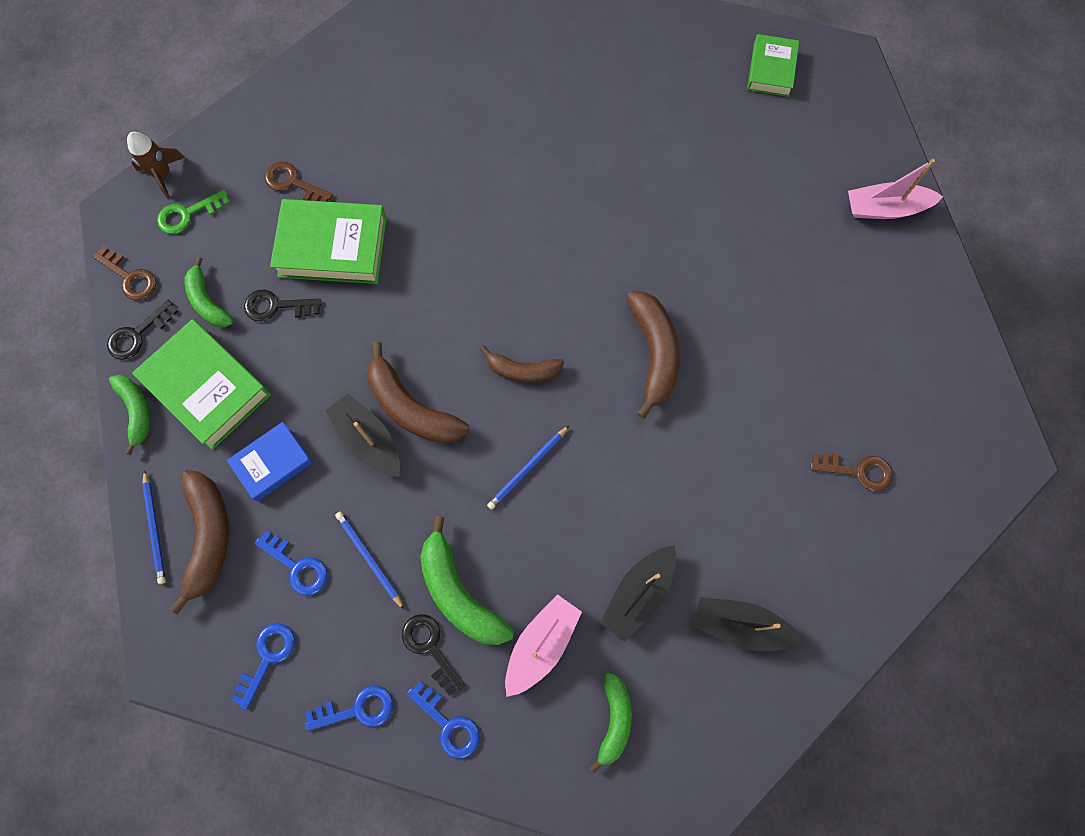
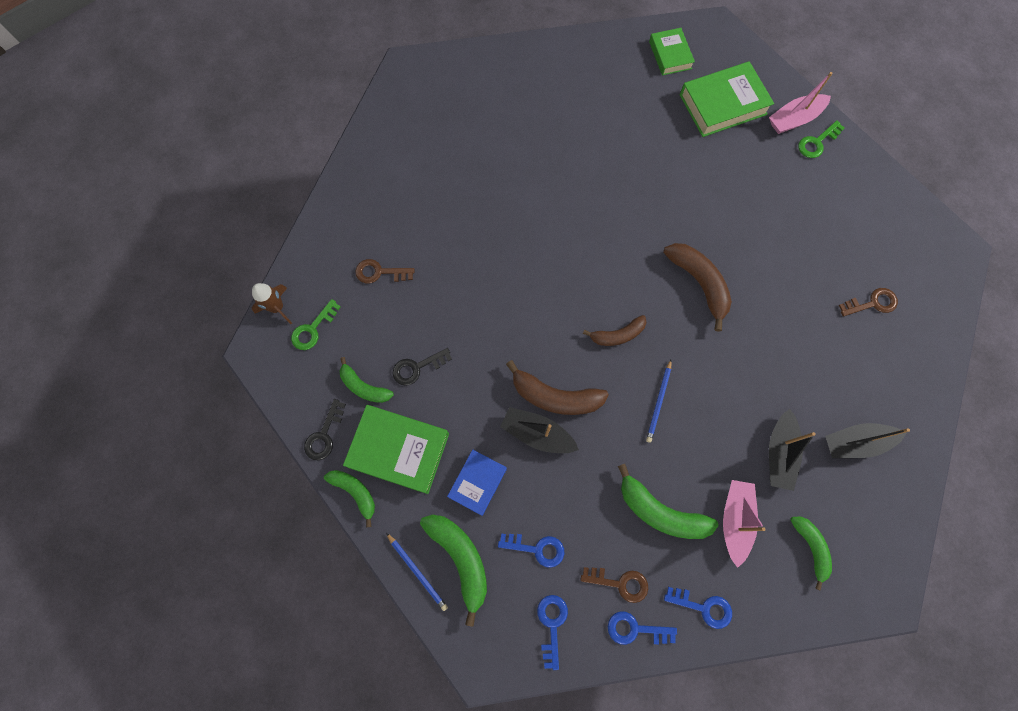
camera: 25 degrees left, 0 degrees up
brown key [92,246,156,300] -> brown key moved to [580,567,648,603]
brown banana [170,470,229,614] -> green banana [420,515,487,627]
green book [270,199,387,284] -> green book moved to [680,61,774,137]
blue key [305,685,393,731] -> blue key turned 135 degrees counterclockwise [608,611,677,645]
blue pencil [335,512,404,609] -> none
black key [402,614,465,696] -> none
none -> green key [799,120,844,158]

